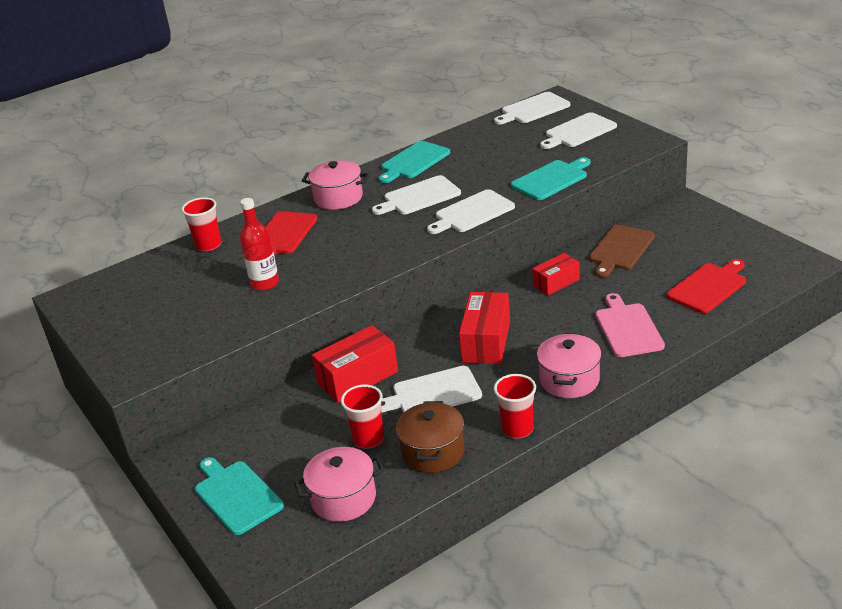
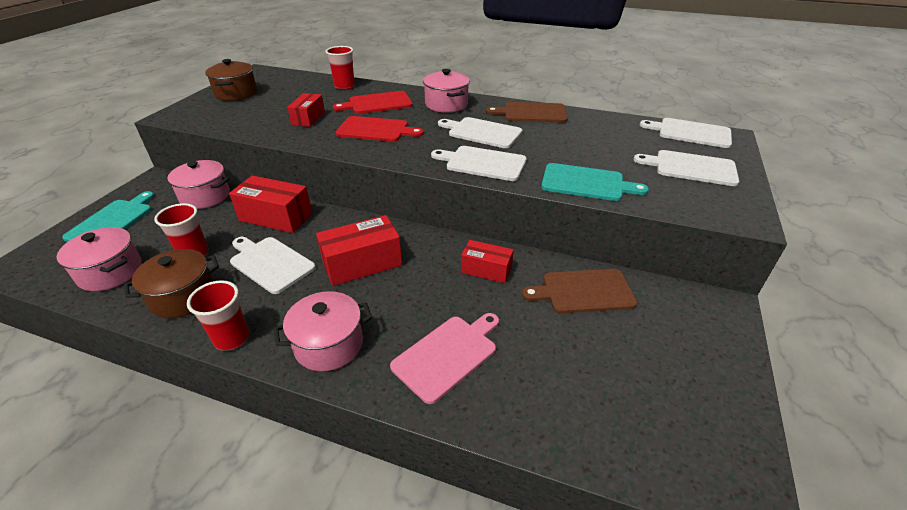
camera: 50 degrees right, 5 degrees up
red bottle [240,198,279,291] -> red box [287,93,325,127]
turquoise cutting board [379,141,450,183] -> brown cutting board [486,102,568,123]
red cutting board [667,259,746,313] -> red cutting board moved to [335,116,424,142]
none -> pink pot [166,160,230,209]
none -> brown pot [205,59,257,101]

